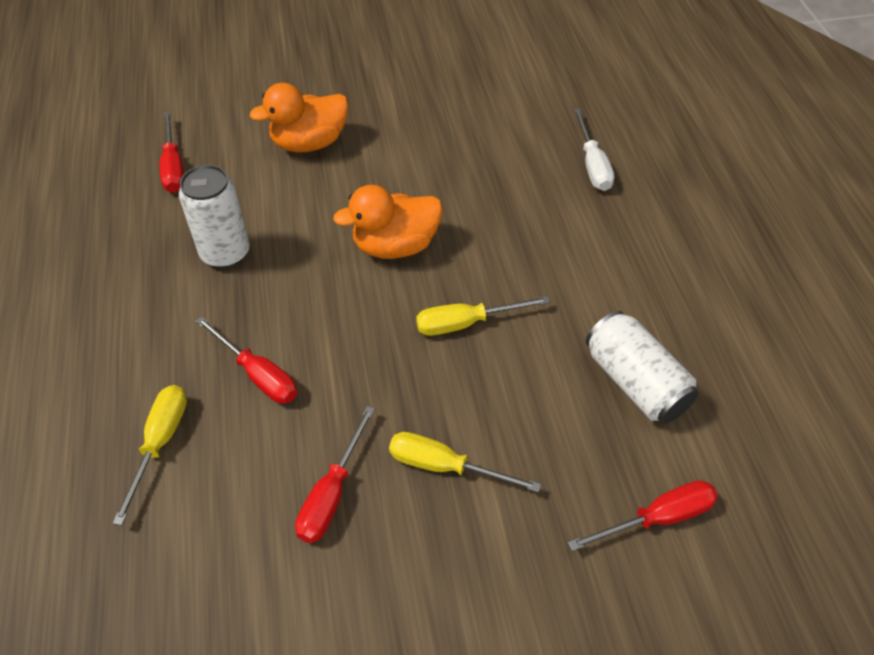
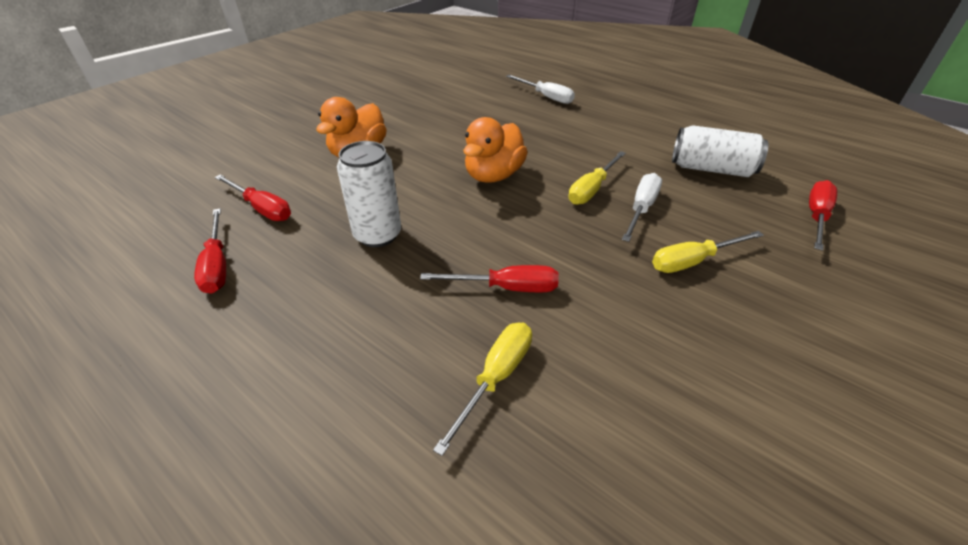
camera: 40 degrees left, 10 degrees down
yellow screwdriver [113,385,187,525] -> yellow screwdriver turned 60 degrees clockwise [433,323,532,456]
red screwdriver [295,406,375,543] -> red screwdriver moved to [194,208,226,293]
none -> white screwdriver [622,173,662,242]

